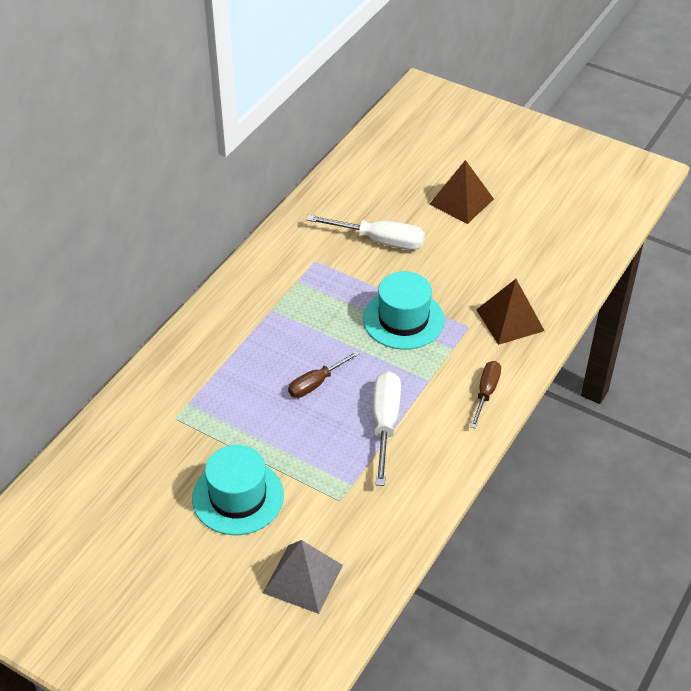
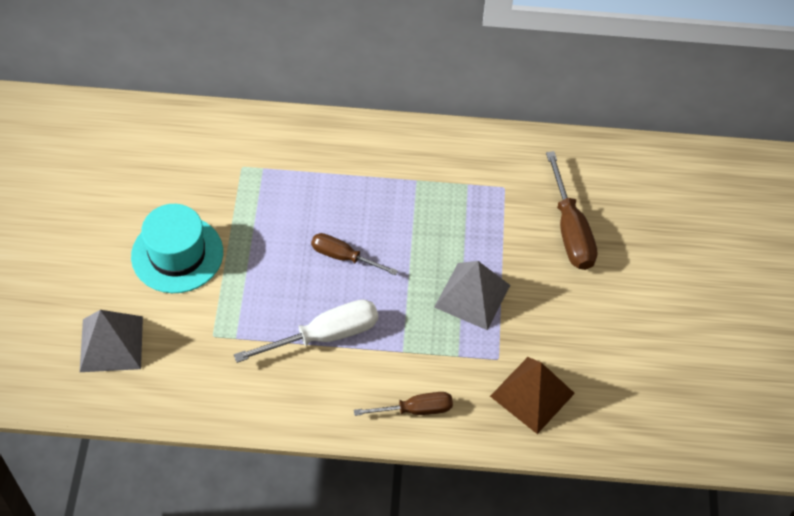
camera: 60 degrees right, 10 degrees up
white screwdriver [307,215,425,250] -> brown screwdriver [546,151,597,270]
turquoise hat [363,271,445,350] -> grey pyramid [434,261,510,330]
brown pyramid [429,160,494,224] -> none

